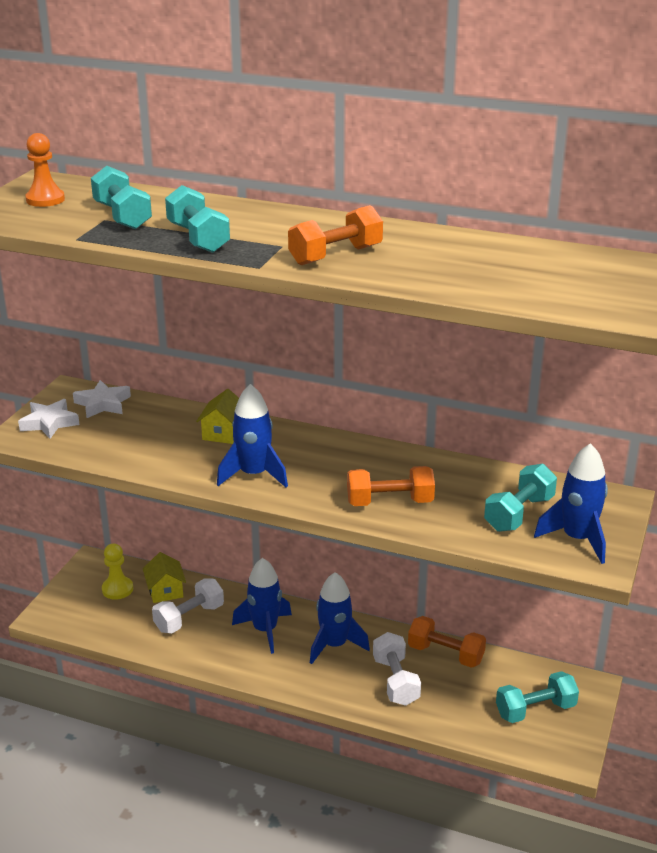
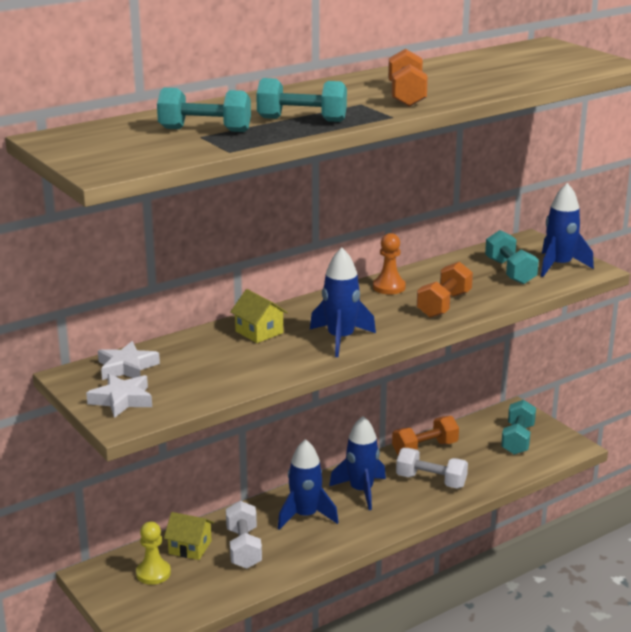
camera: 55 degrees left, 5 degrees down
orange pawn [25,133,65,207] -> orange pawn moved to [373,233,406,294]

